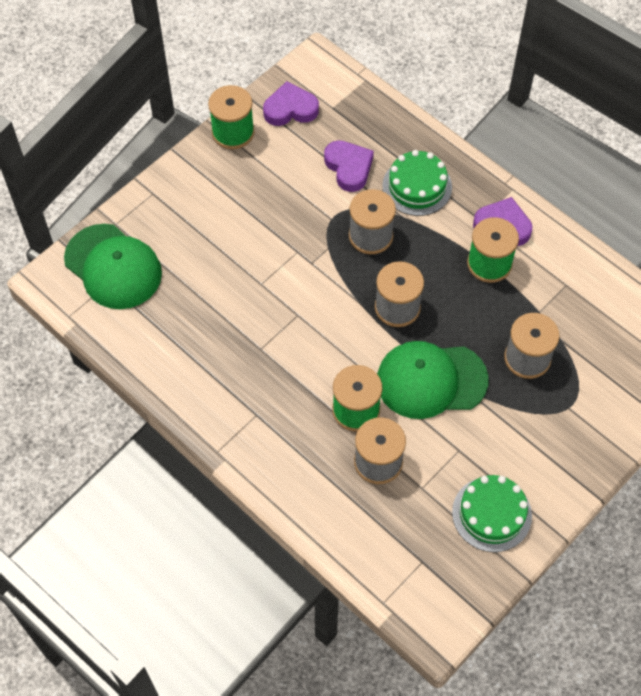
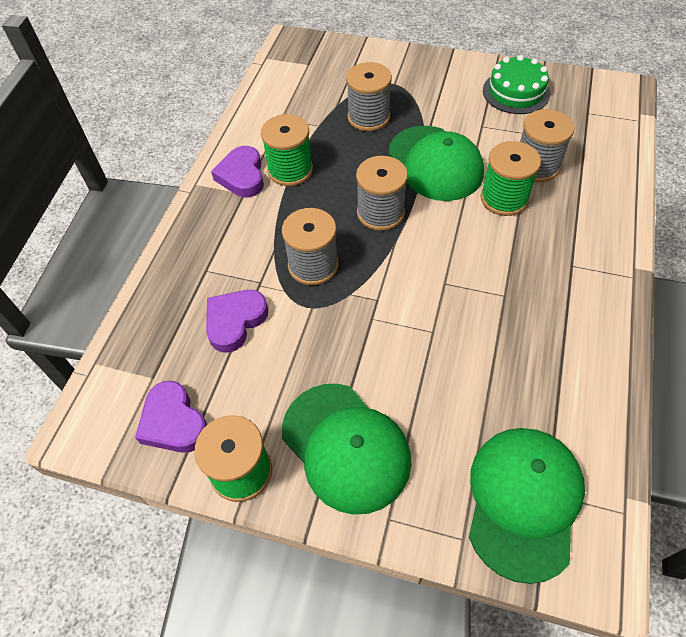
camera: 115 degrees left, 5 degrees down
green cake [382,150,452,216] -> none
none -> green cap [282,384,411,515]

